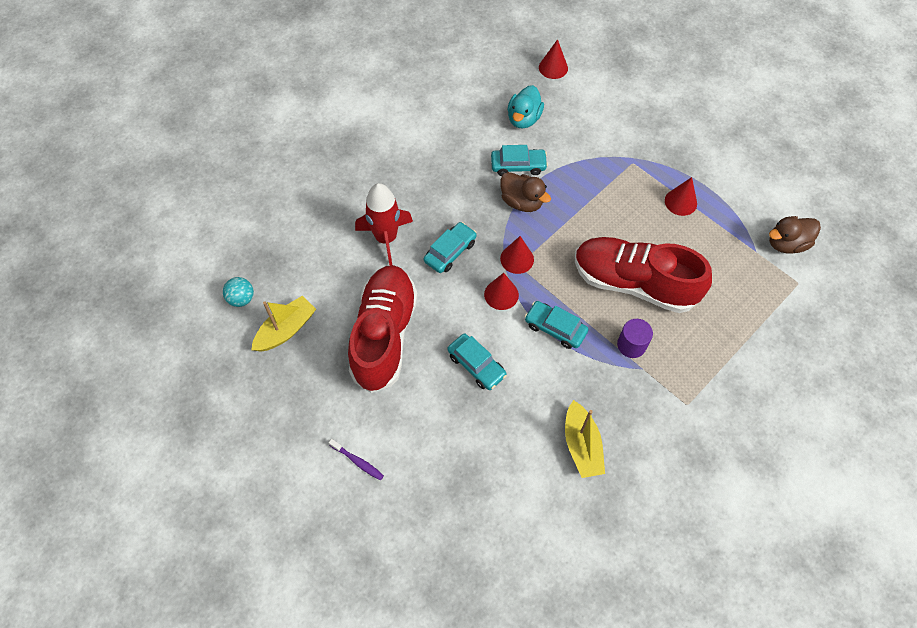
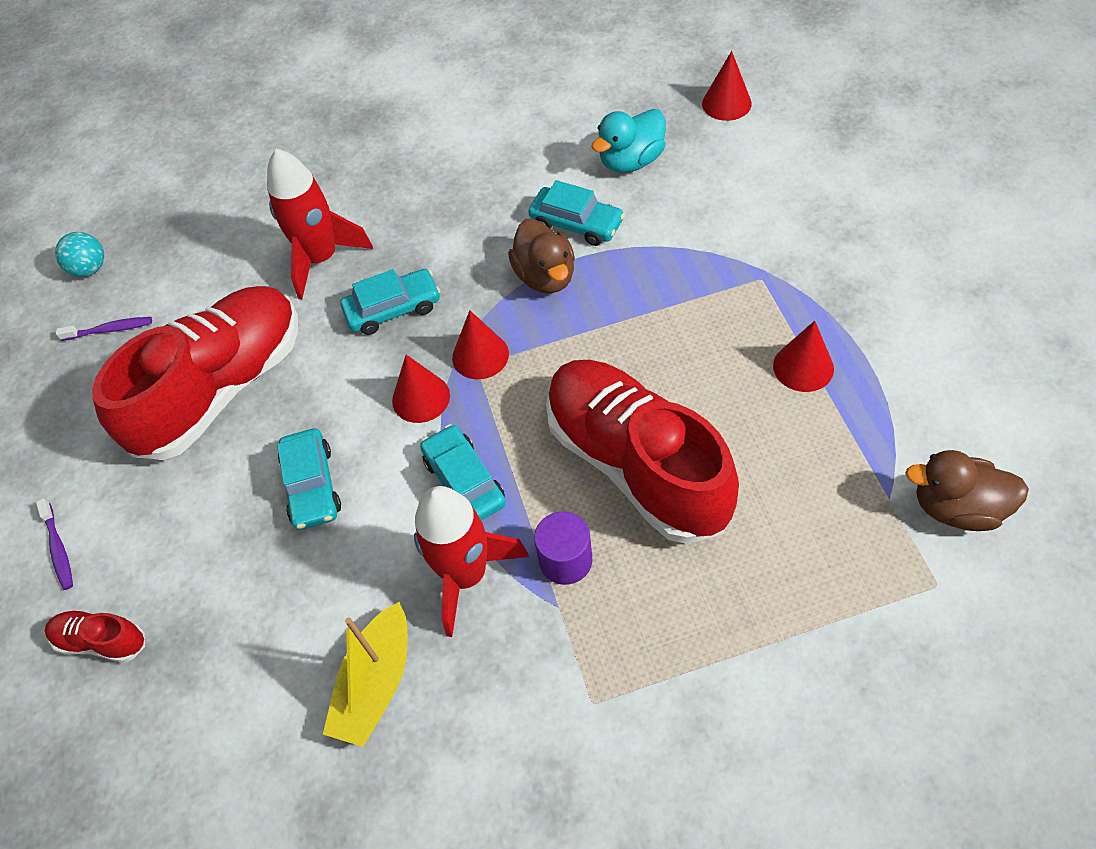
camera: 35 degrees right, 5 degrees down
yellow boat [251,296,316,352] -> purple toothbrush [56,317,152,341]
none -> red shoe [45,610,145,662]
none -> red rocket [414,486,529,637]

